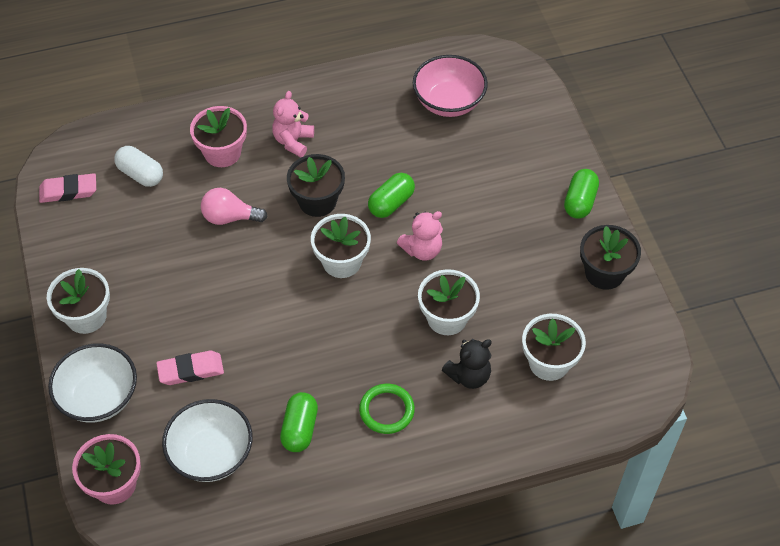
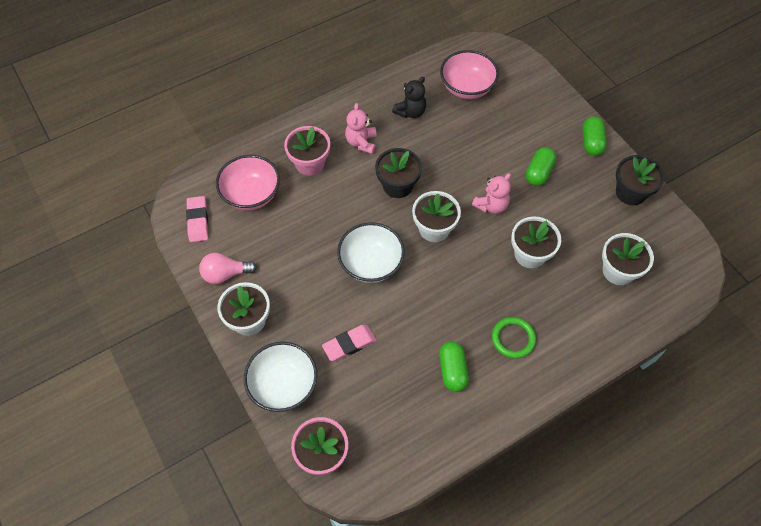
camera: 15 degrees left, 5 degrees up
pink eraser [39,173,96,203] -> pink eraser turned 75 degrees counterclockwise [186,196,208,242]
white capsule [114,146,163,187] -> pink bowl [216,155,280,210]
white bowl [162,399,253,482] -> white bowl moved to [337,222,405,283]
pink light bulb [201,188,268,225] -> pink light bulb moved to [199,253,257,284]
green capsule [368,173,415,218] -> green capsule moved to [526,147,556,186]
black teddy bear [442,339,492,389] -> black teddy bear moved to [392,77,426,118]

